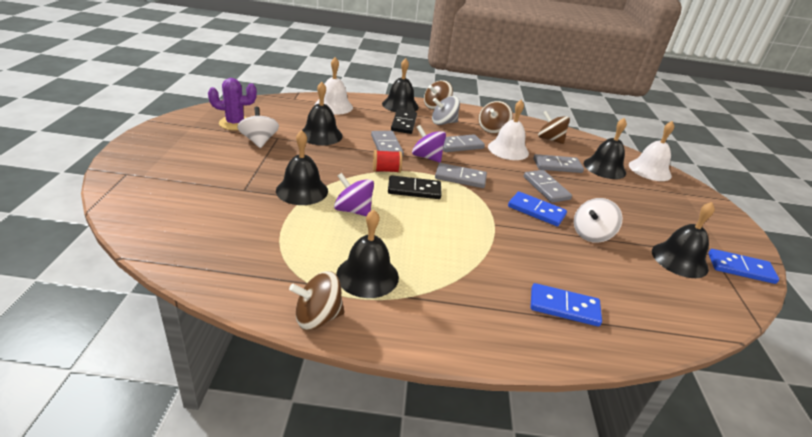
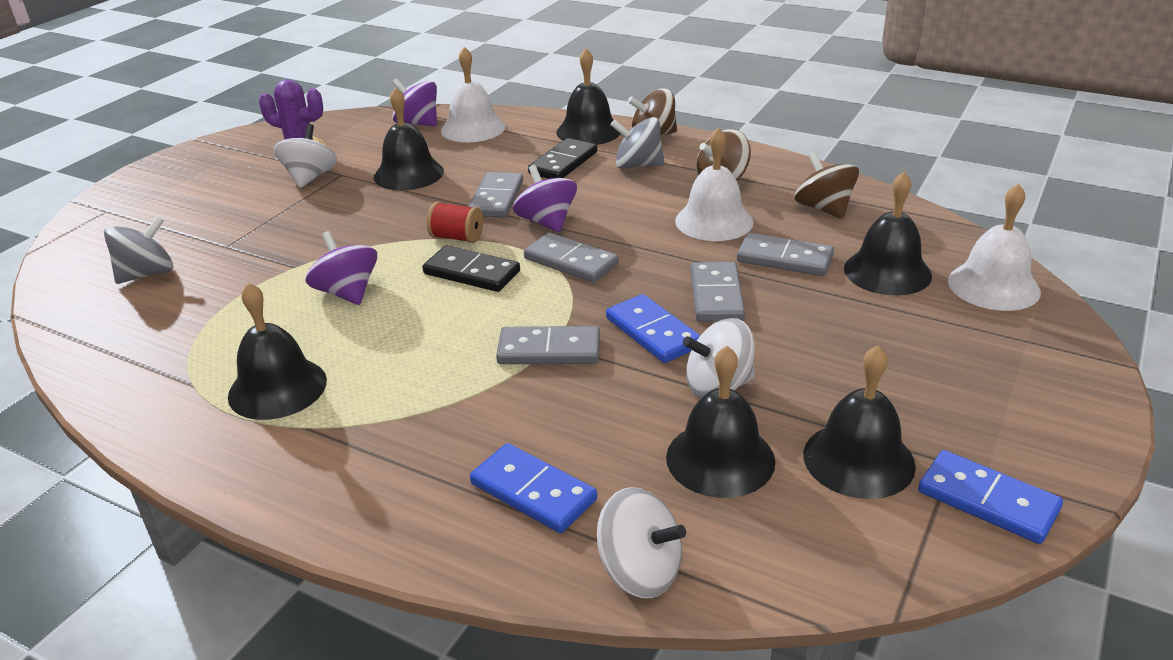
camera: 30 degrees right, 0 degrees up
black bell [276,130,328,205] -> black bell moved to [666,346,775,498]
brown spinning top [289,271,345,330] -> none
grey domino [443,134,485,152] -> grey domino moved to [496,326,600,364]
none -> grey spinning top [104,216,173,284]
none -> purple spinning top [392,78,437,127]
none -> white spinning top [597,487,686,598]

